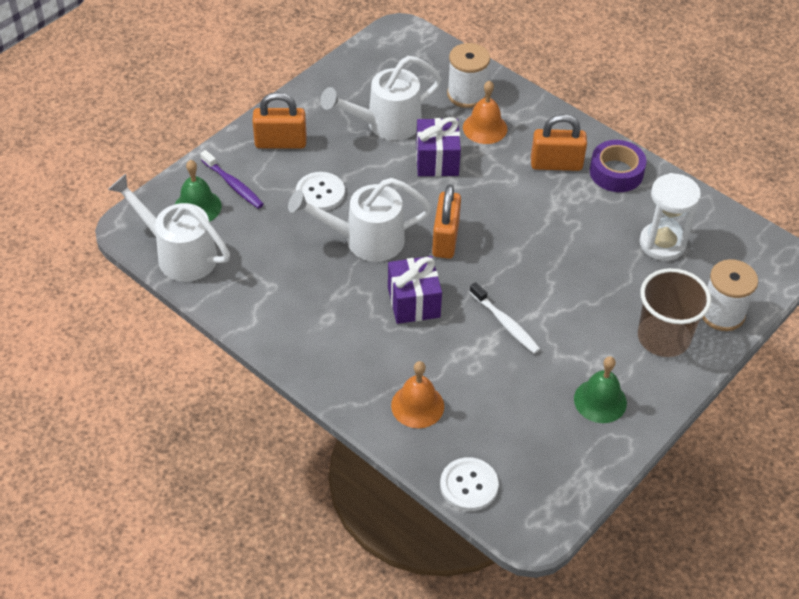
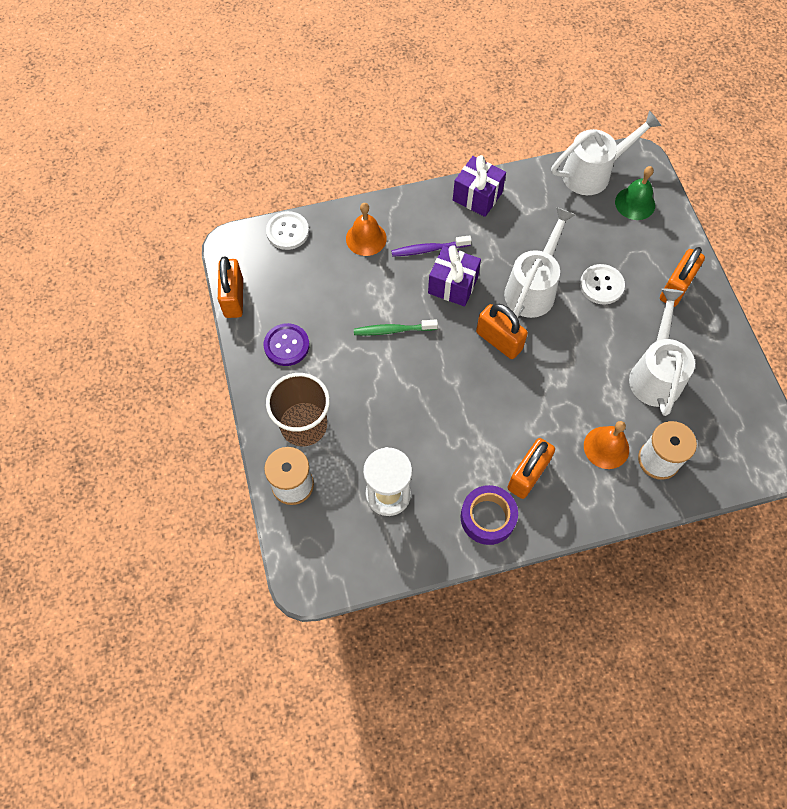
camera: 125 degrees right, 15 degrees up
purple toothbrush [200,150,264,209] -> purple toothbrush moved to [391,235,472,257]
purple gift [416,117,461,176] -> purple gift moved to [453,155,506,217]
white toothbrush [470,282,540,354] -> green toothbrush [354,319,438,336]
green bell [574,356,627,423] -> purple button [264,323,309,366]
none -> orange padlock [218,257,243,318]

